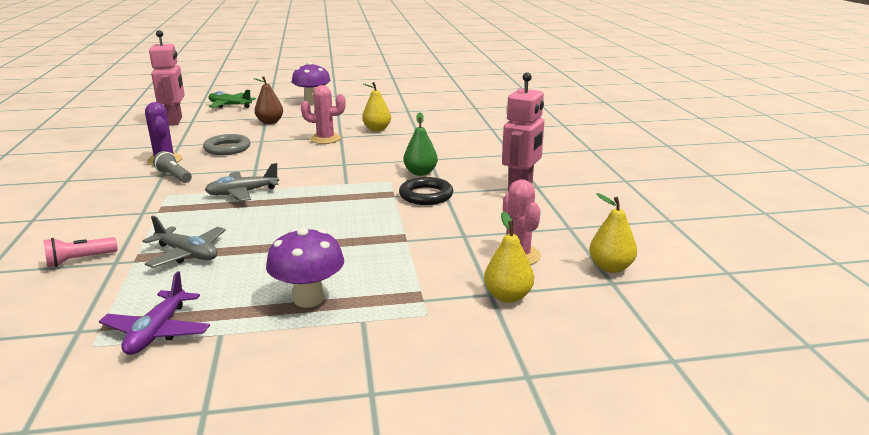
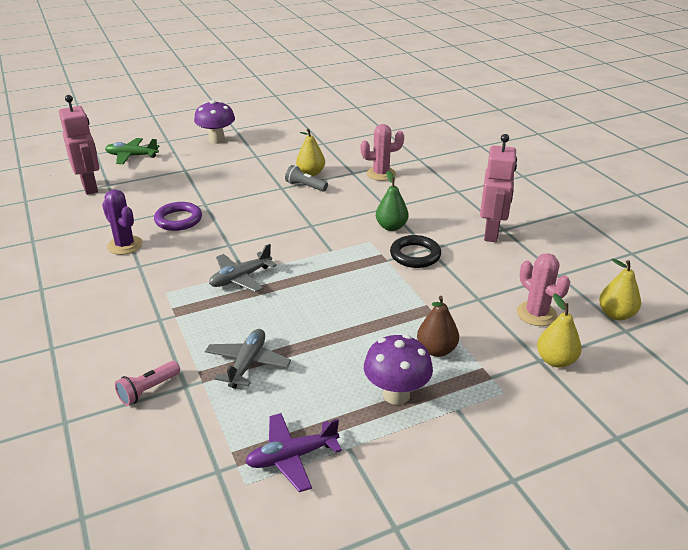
camera: 15 degrees left, 10 degrees up
purple plane [99,271,210,355] -> purple plane turned 75 degrees clockwise [245,413,342,492]
grey plane [143,216,226,268] -> grey plane turned 90 degrees counterclockwise [205,329,291,389]
grey flashlight [153,151,192,183] -> grey flashlight moved to [285,165,328,192]
grey ring [203,134,251,155] -> purple ring [154,202,202,231]
brown pear [253,76,283,124] -> brown pear moved to [417,296,459,357]
pink cactus [301,85,346,144] -> pink cactus moved to [360,124,404,181]

